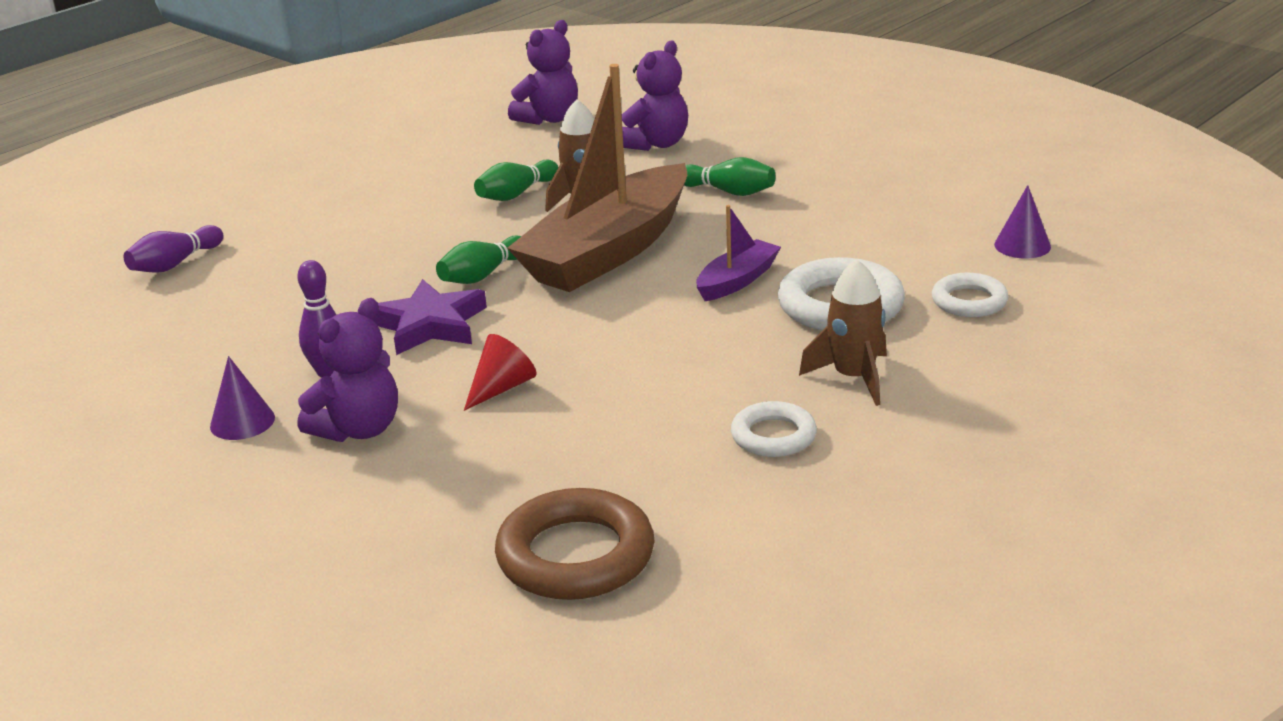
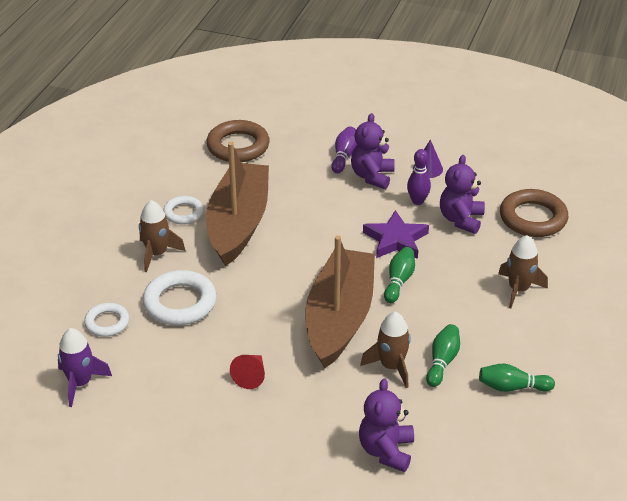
camera: 155 degrees right, 10 degrees up
purple bowling pin [124,225,224,273] -> purple bowling pin moved to [331,126,357,173]
red cone [464,334,536,411] -> red cone moved to [230,355,265,389]
purple teddy bear [508,20,578,125] -> purple teddy bear moved to [440,155,485,234]
green bowling pin [684,157,775,196] -> green bowling pin moved to [479,364,555,392]
purple boat [696,205,781,301] -> none
purple cone [994,185,1051,258] -> purple rocket [58,328,112,407]
none -> brown boat [206,142,269,266]
none -> brown rocket [498,235,548,308]
none -> brown ring [500,189,568,237]

